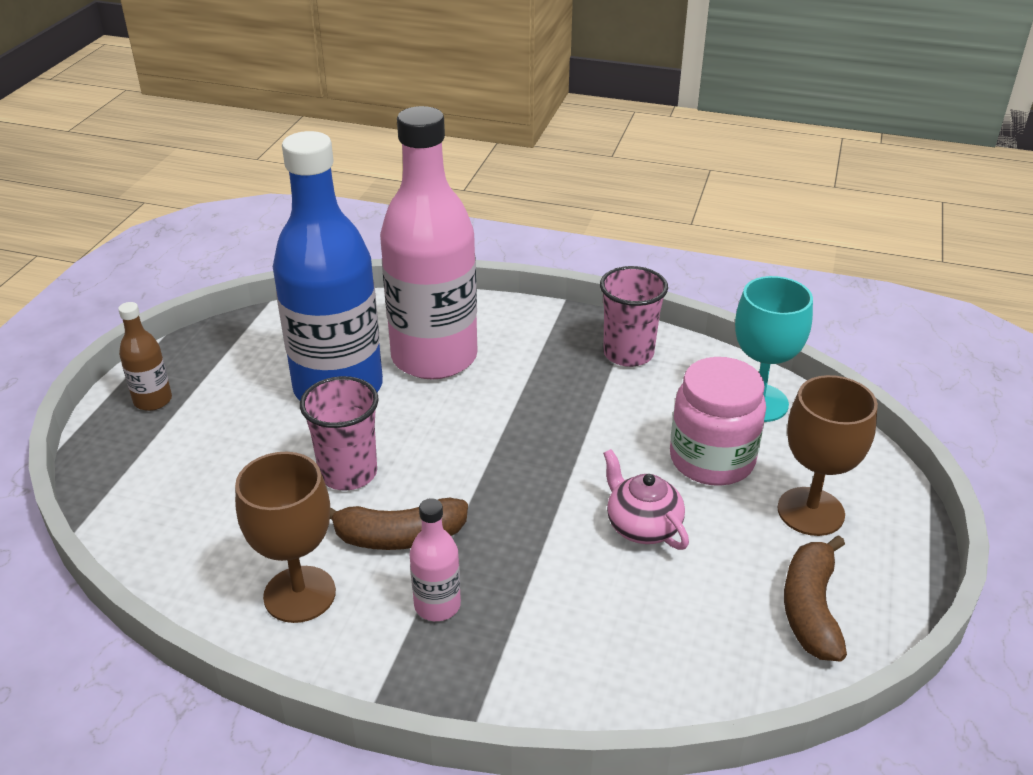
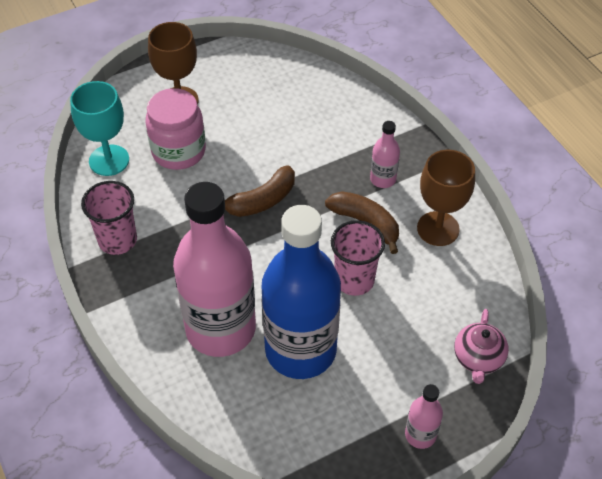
camera: 135 degrees left, 15 degrees up
brown bottle [118,302,172,411] -> pink bottle [405,384,443,449]
pink teapot [603,449,689,550] -> pink teapot moved to [454,309,509,384]
brown banana [784,535,847,661] -> brown banana moved to [225,165,295,217]

